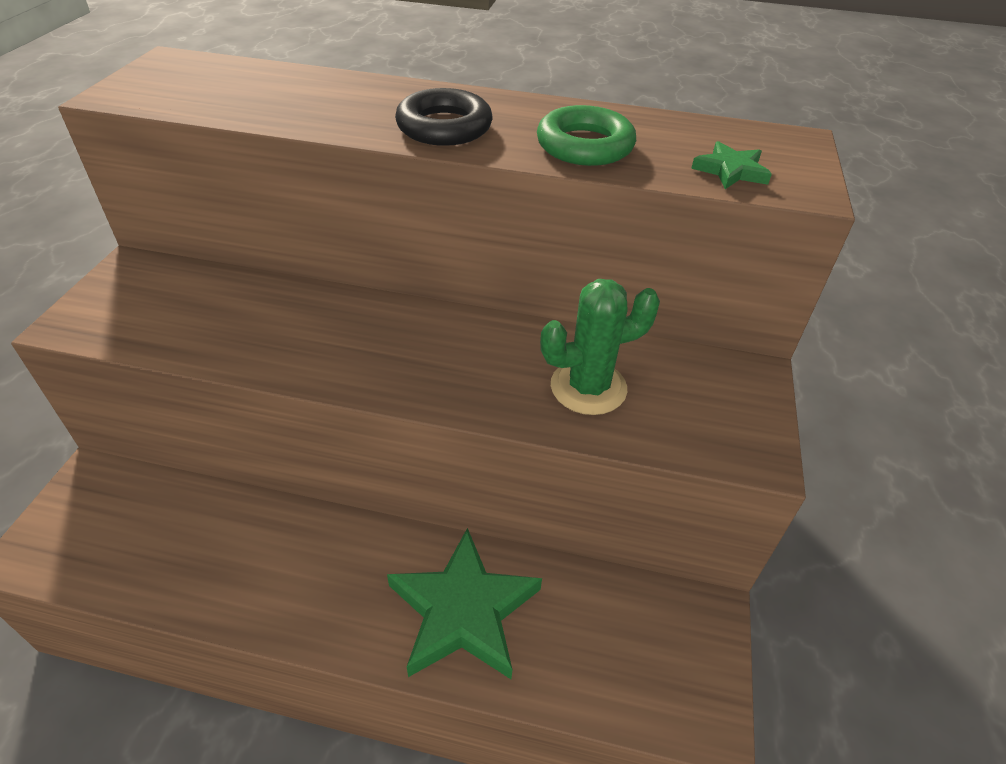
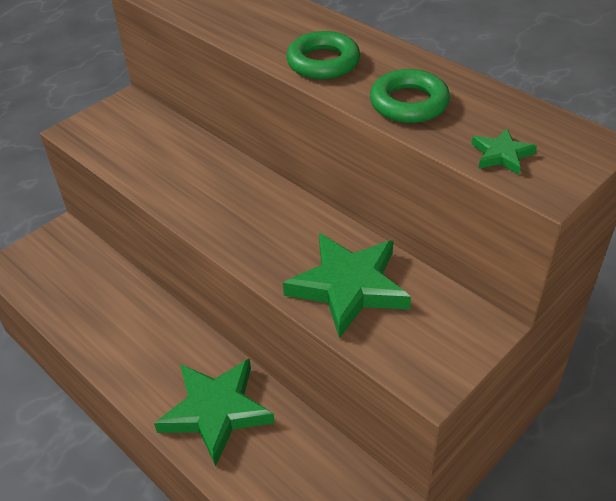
camera: 35 degrees right, 0 degrees up
black ring [395,88,492,146] -> green ring [286,31,360,79]
green cactus [540,279,660,415] -> green star [283,233,411,339]

